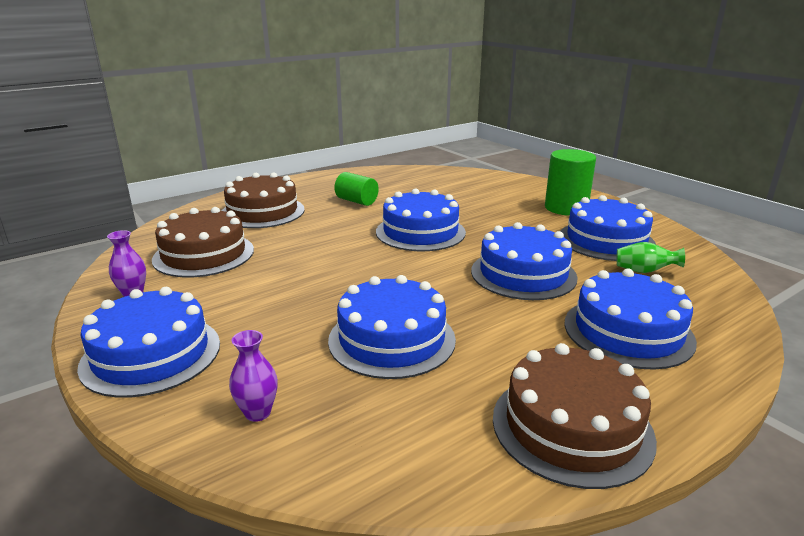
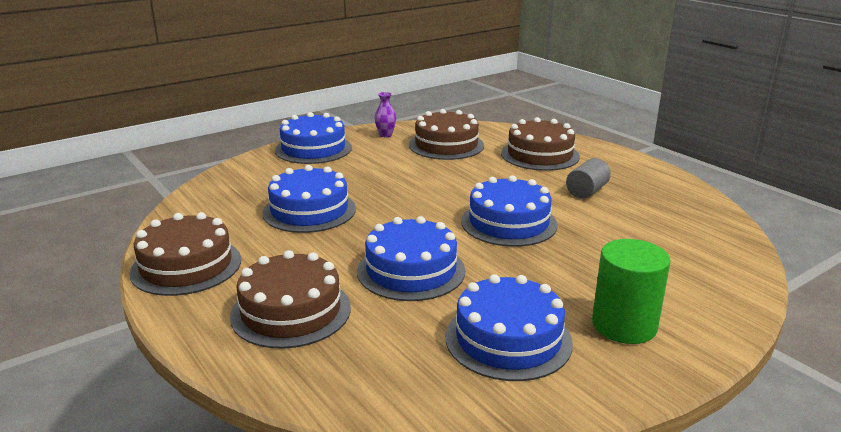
camera: 90 degrees right, 0 degrees up
purple vase [229,330,278,422] -> none
green cylinder [334,172,379,206] -> grey cylinder [566,158,611,199]
blue cake [564,269,697,370] -> brown cake [230,250,351,349]
green vase [617,242,685,273] -> none

